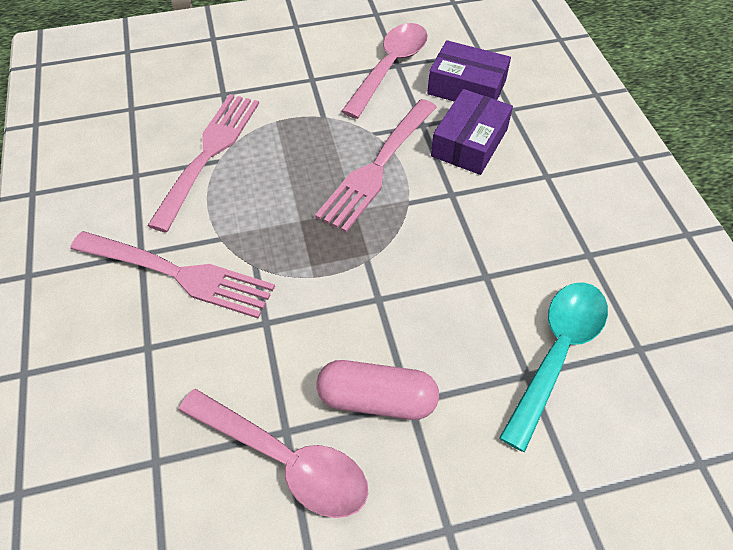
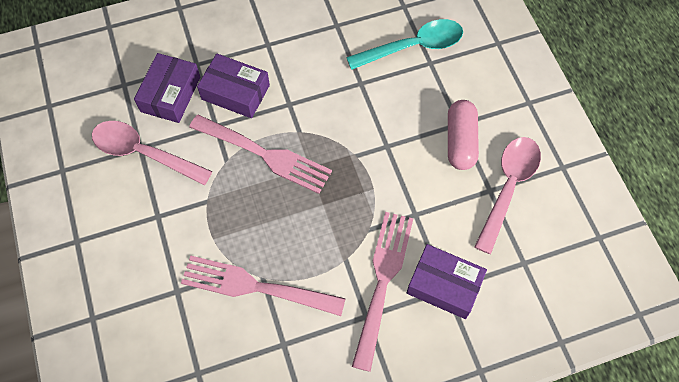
camera: 95 degrees left, 10 degrees up
turquoise spoon [499,282,608,452] -> turquoise spoon turned 135 degrees clockwise [346,19,463,70]
none -> purple box [407,244,487,319]

